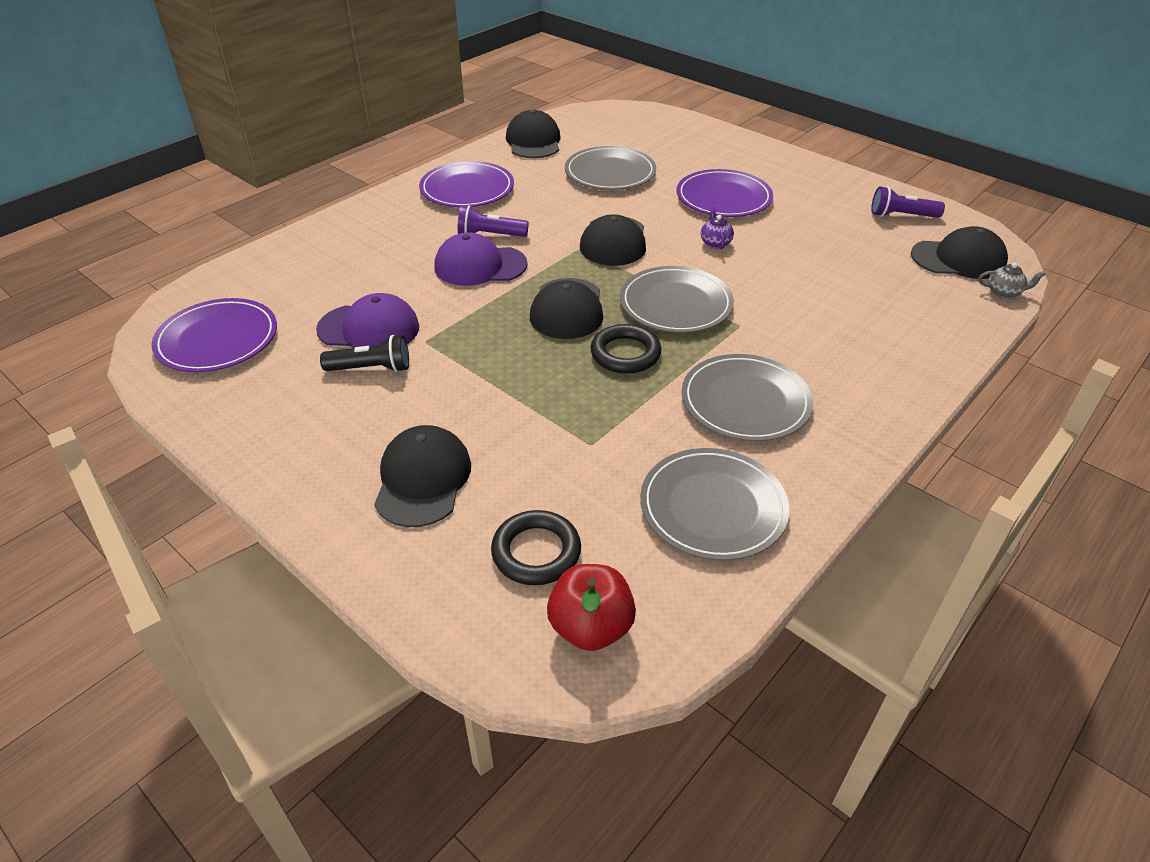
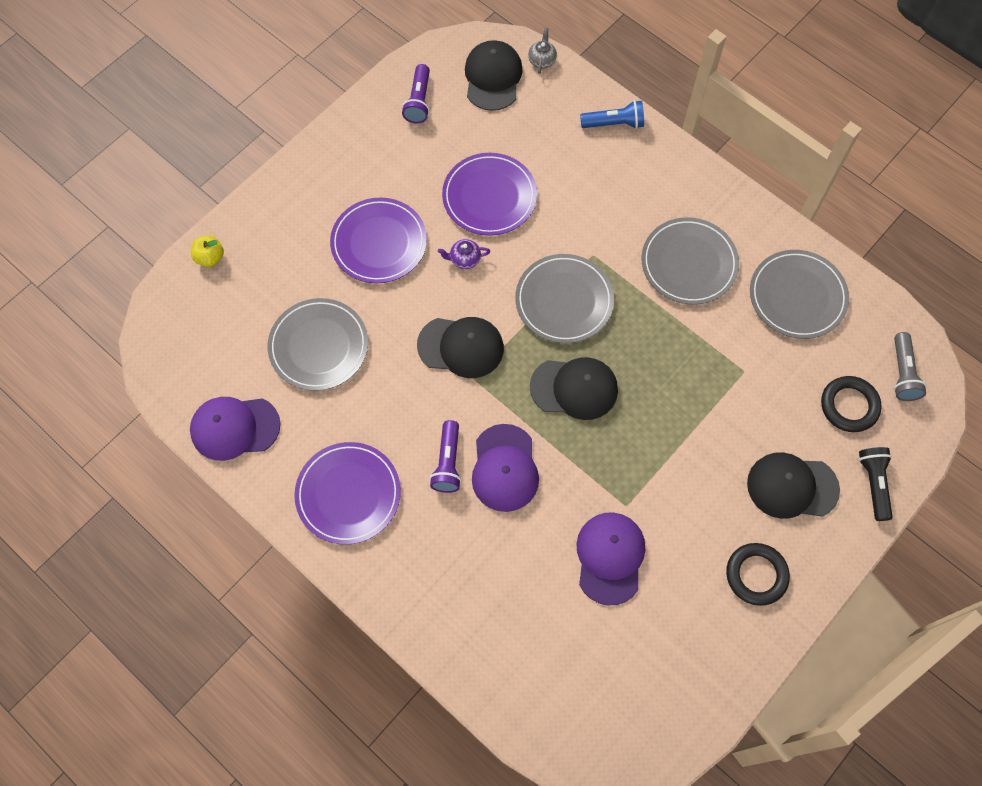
camera: 90 degrees left, 25 degrees up
purple plate [151,298,277,372] -> purple plate moved to [442,153,537,236]
black flashlight [320,335,409,372] -> black flashlight moved to [859,447,892,521]
black cap [506,110,561,158] -> purple cap [190,397,281,461]
red apple [547,564,636,651] -> grey flashlight [894,332,926,401]
black ring [591,324,661,374] -> black ring moved to [726,543,790,606]
none -> yellow apple [191,235,224,267]
none -> blue flashlight [580,100,644,129]

